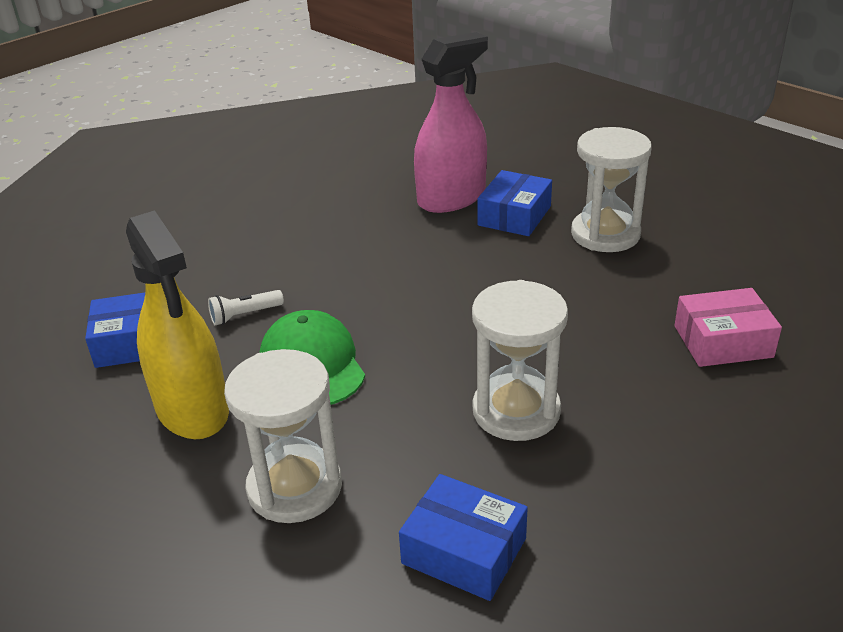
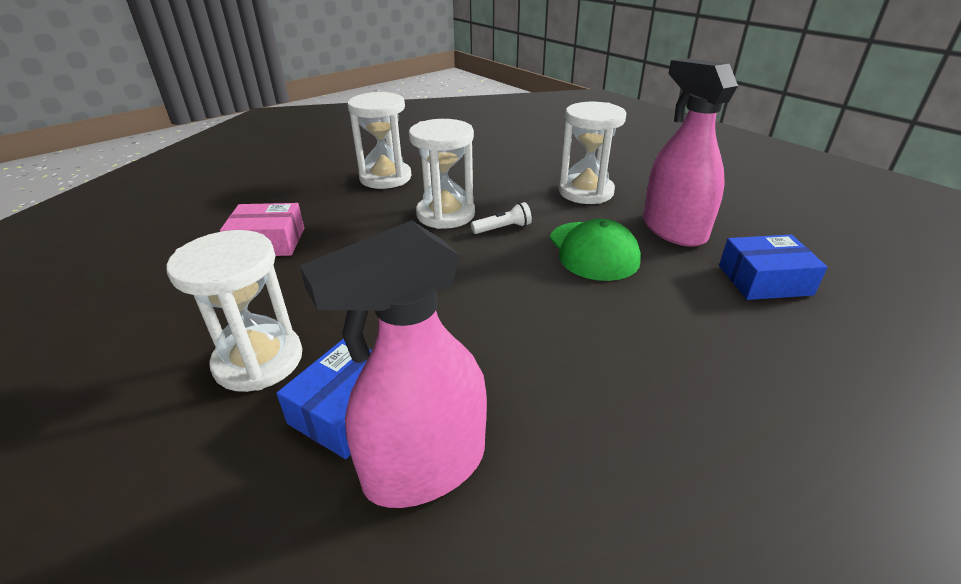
camera: 175 degrees left, 0 degrees up
yellow spray bottle [126,210,229,439] -> pink spray bottle [643,58,738,247]
white flashlight [208,290,284,325] -> white flashlight moved to [471,202,532,234]
blue box [399,474,528,601] -> none
none -> white hourglass [348,92,411,189]

